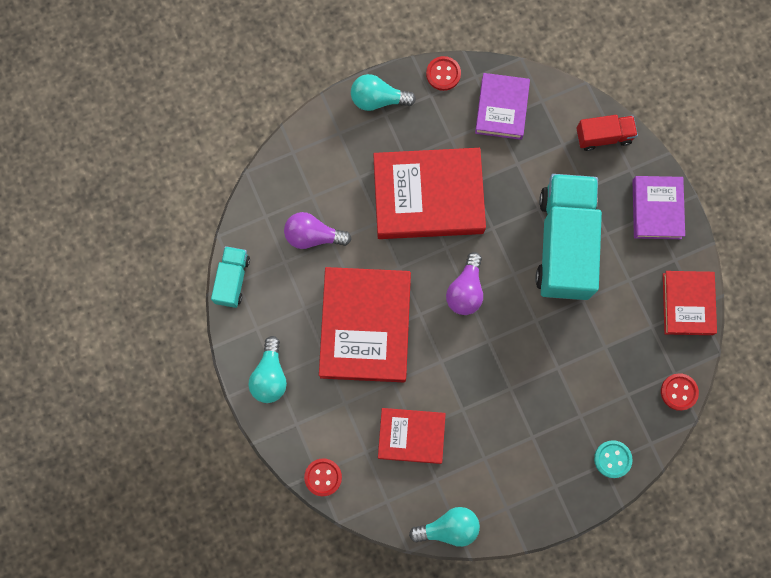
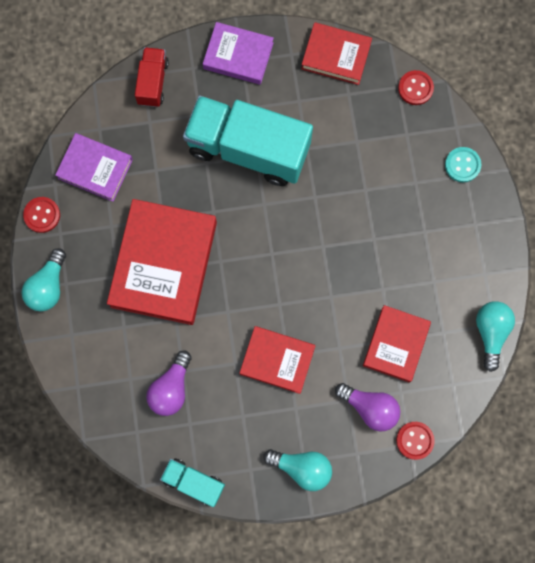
camera: 75 degrees left, 0 degrees up
red book [319,267,411,382] -> red book [240,326,315,394], size x0.58
purple light bulb [446,252,483,315] -> purple light bulb moved to [335,383,400,432]

